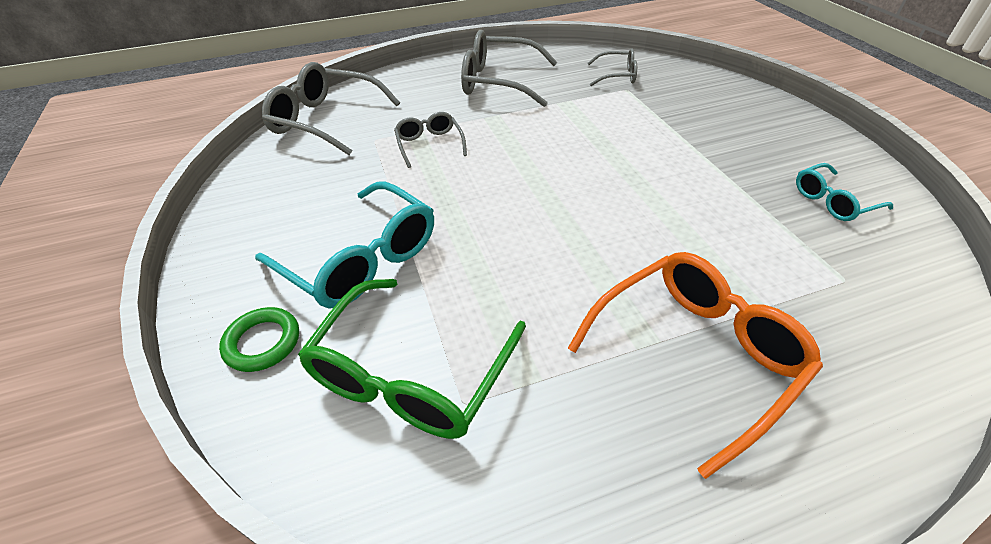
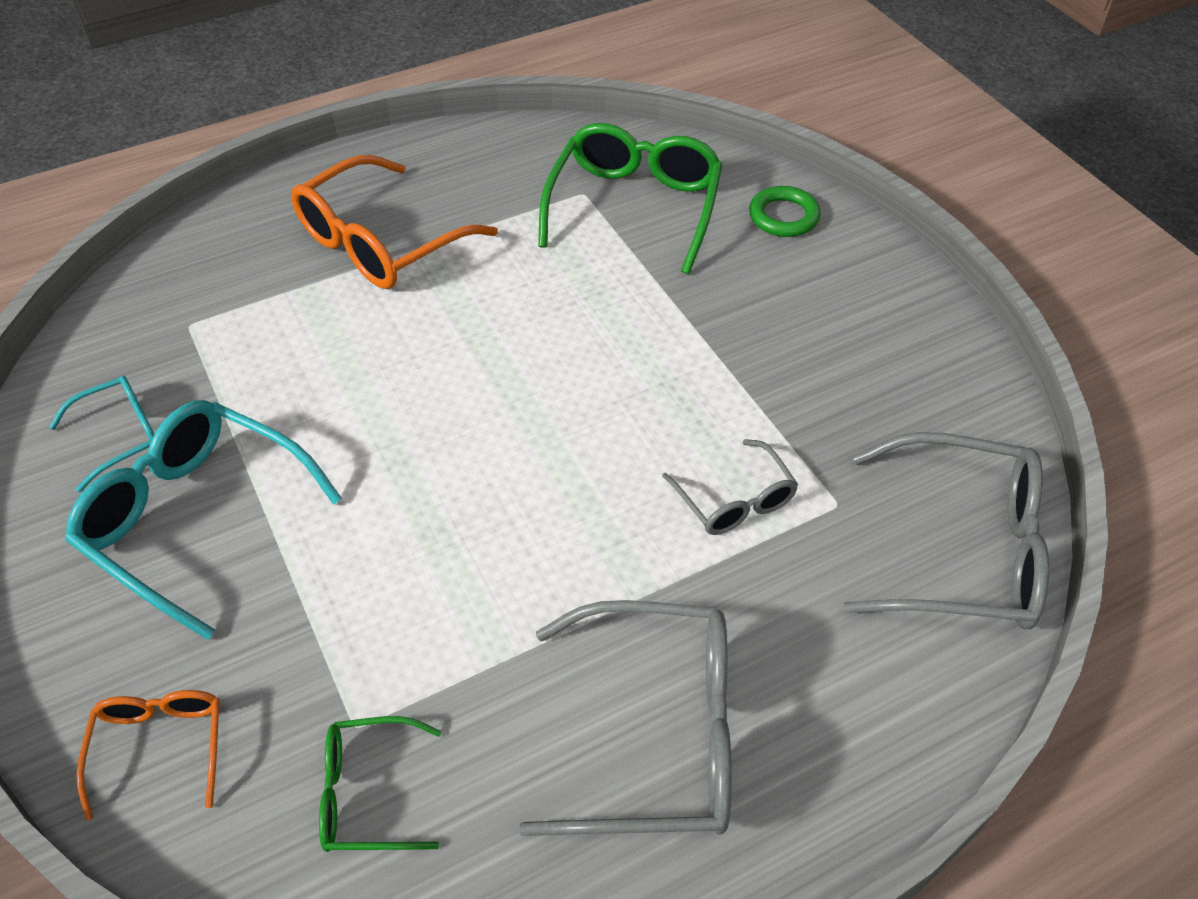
camera: 170 degrees right, 5 degrees up
turquoise glasses [255,181,434,308] -> turquoise glasses moved to [65,400,342,640]
grey glasses [588,48,637,86] -> green glasses [319,716,441,852]
none -> orange glasses [76,690,220,821]

